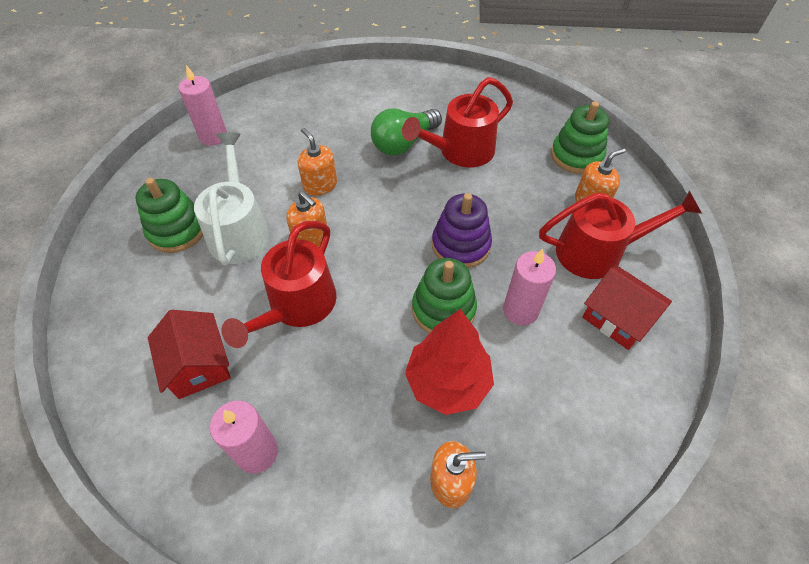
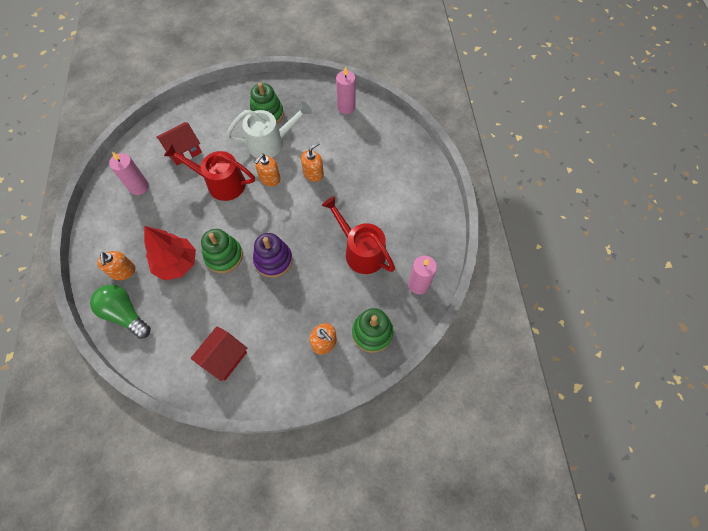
camera: 80 degrees right, 10 degrees up
green light bulb [371,108,442,155] -> green light bulb moved to [90,285,151,339]
pink candle [503,249,556,325] -> pink candle moved to [408,255,437,294]
red watering can [539,191,702,279] -> none

